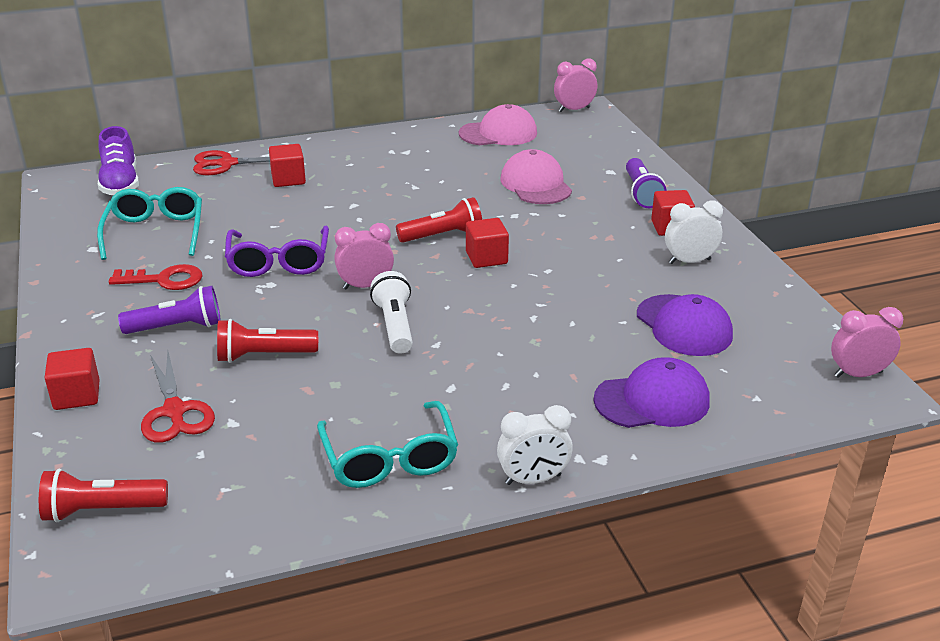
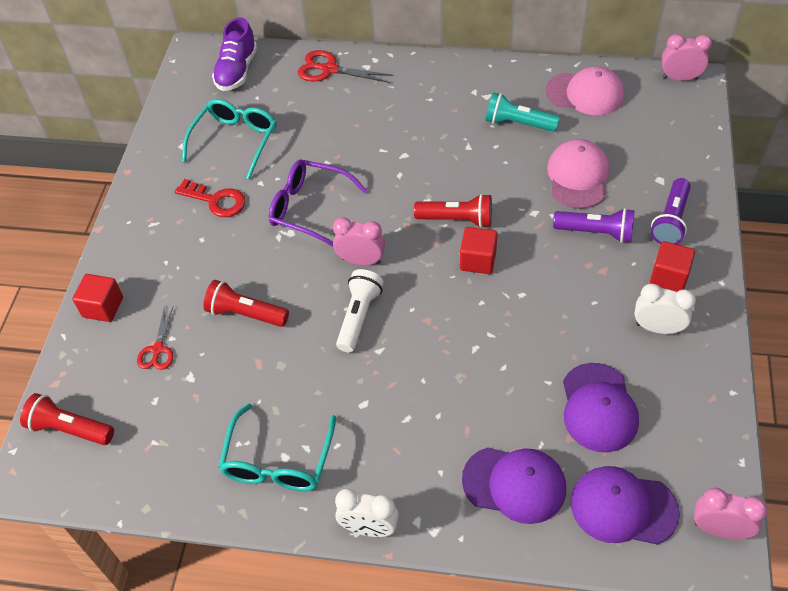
camera: 30 degrees right, 20 degrees up
purple flashlight [118,286,221,334] -> purple flashlight moved to [553,208,635,243]
red scissors [141,352,215,443] -> red scissors [137,306,173,370], size x0.65
purple glasses [225,226,329,277] -> purple glasses turned 90 degrees clockwise [269,159,367,246]
red cube [269,144,306,187] -> none
none -> turquoise flashlight [486,92,560,132]
none -> purple cap [571,466,680,545]

